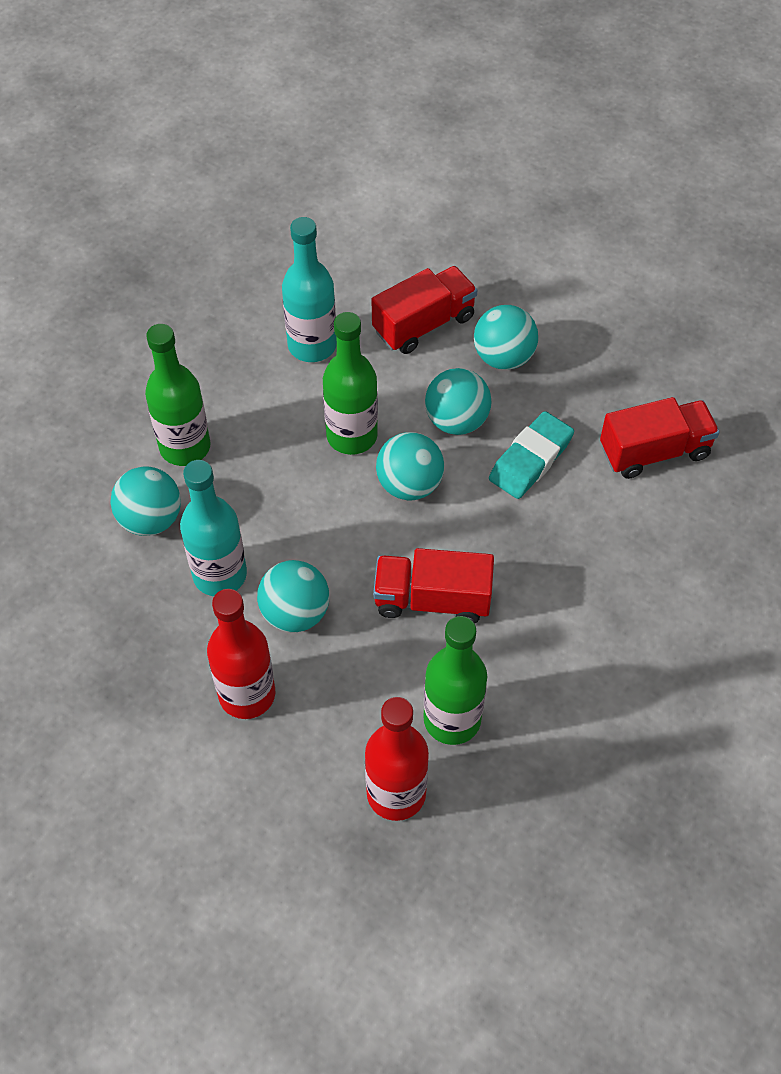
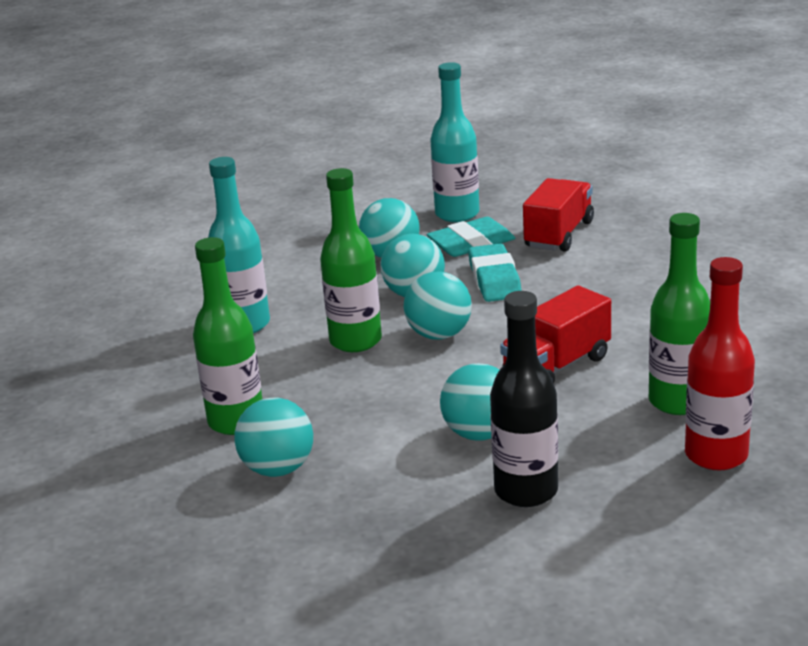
camera: 45 degrees left, 30 degrees down
turquoise bottle [180,460,247,596] -> turquoise bottle moved to [430,62,480,222]
red bottle [207,589,275,719] -> black bottle [490,291,558,507]
red truck [371,266,477,354] -> none
none -> turquoise eraser [427,217,515,257]

